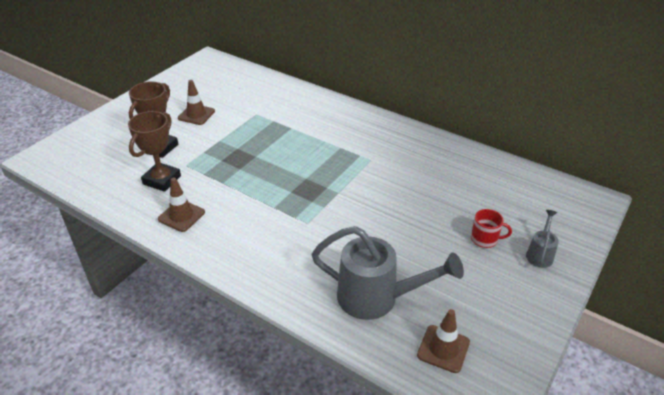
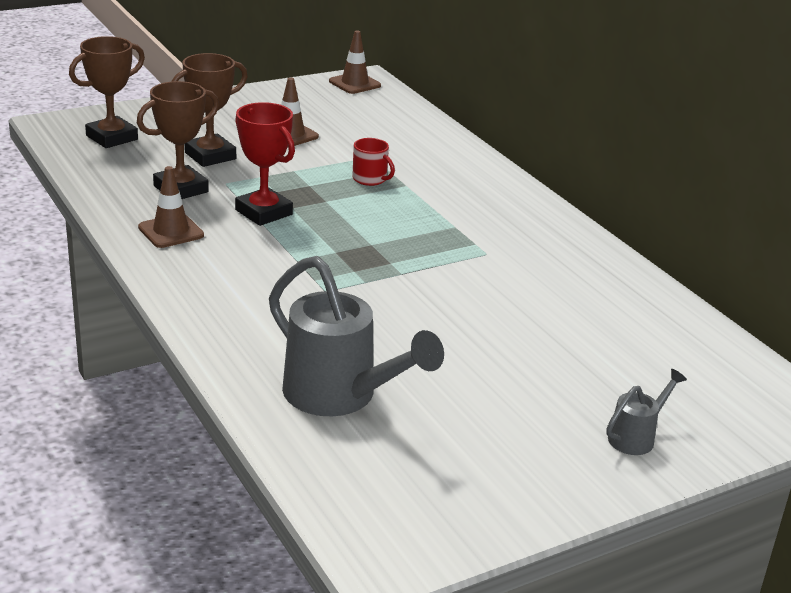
camera: 25 degrees right, 10 degrees down
brown traffic cone [417,309,470,373] -> brown traffic cone moved to [329,30,381,94]
red mug [471,209,512,248] -> red mug moved to [352,138,395,186]
none -> brown trophy [69,36,145,148]
none -> red trophy [235,102,295,226]

